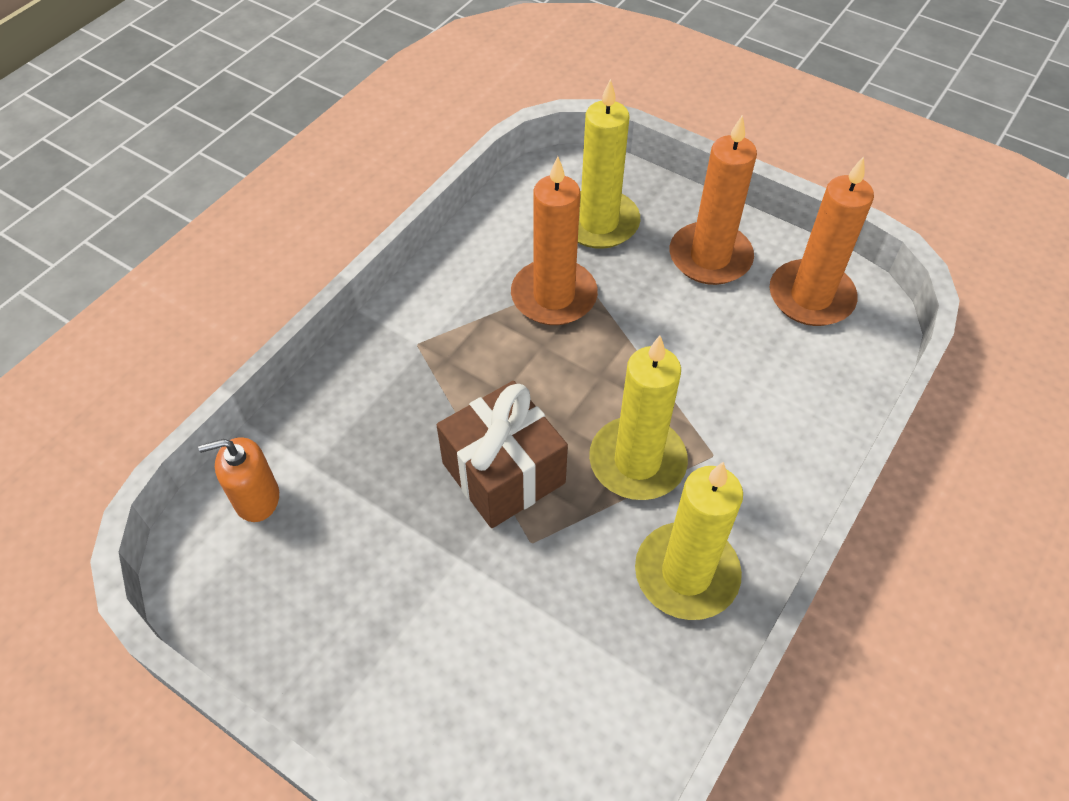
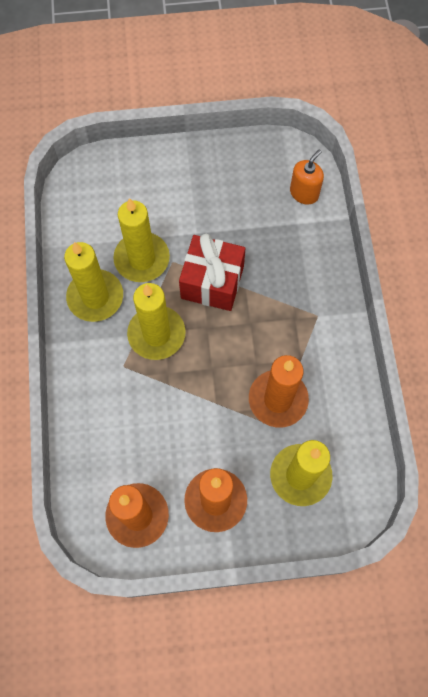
camera: 140 degrees right, 15 degrees up
brown gift [437,381,568,528] -> red gift [179,234,245,311]
none -> yellow candle [113,198,170,282]

